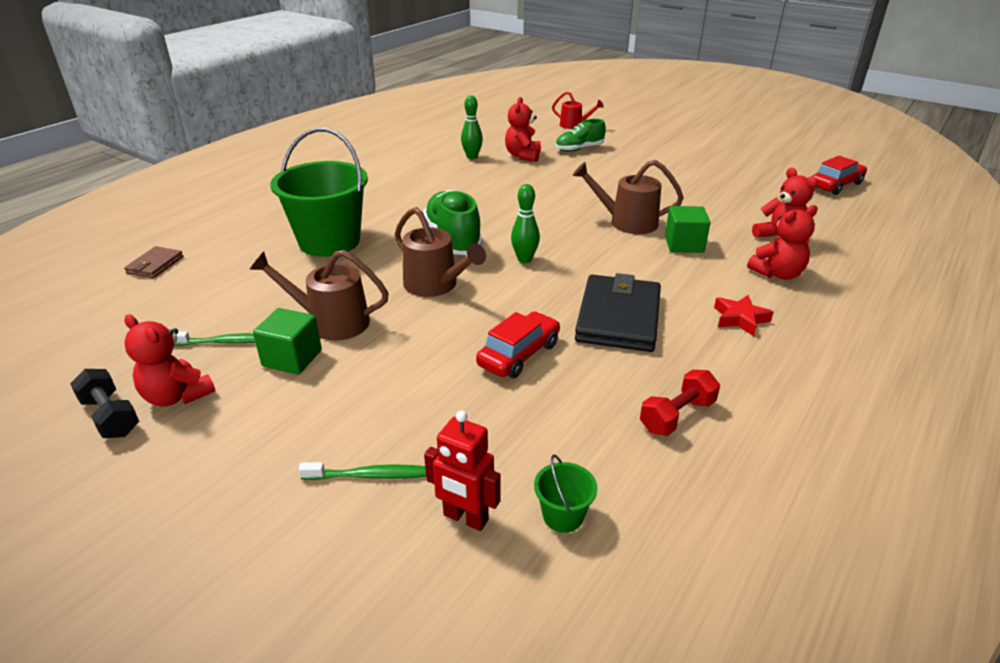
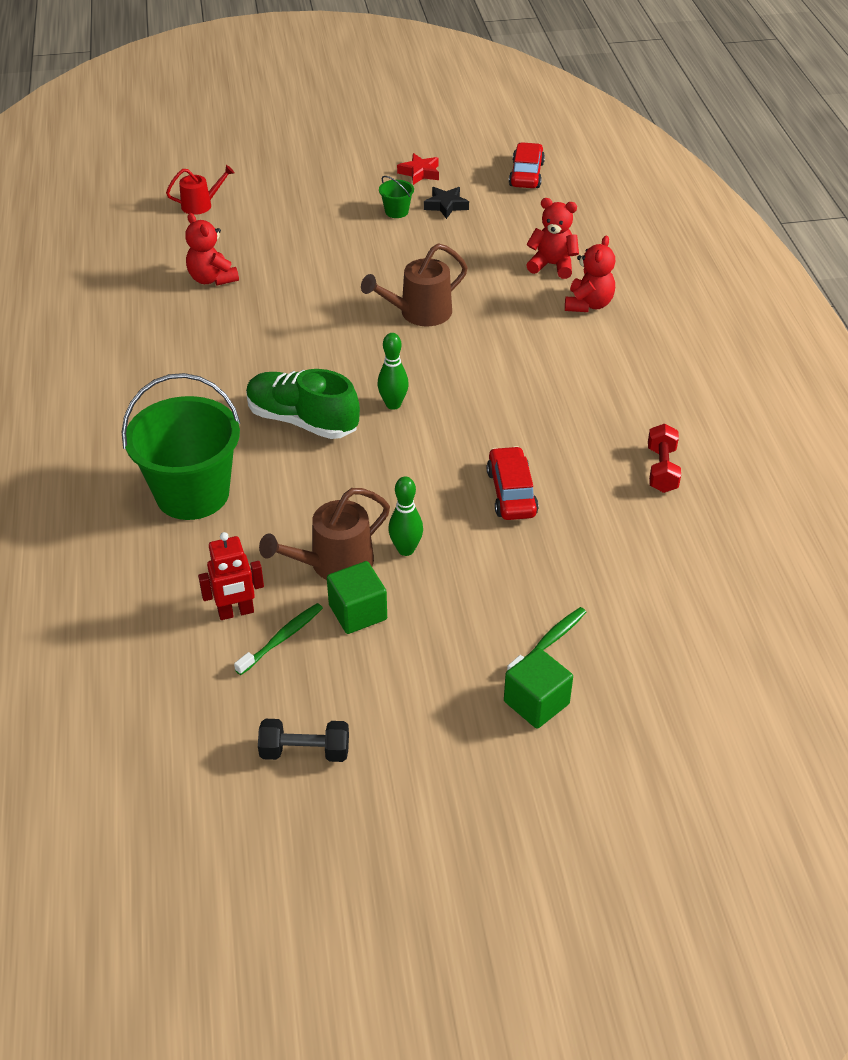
camera: 45 degrees left, 10 degrees up
brown wallet [124,246,183,278] -> none
red teddy bear [124,315,215,407] -> none
brown watering can [395,207,486,297] -> none
red robot [424,411,501,531] -> red robot moved to [198,532,264,620]
green bowling pin [461,95,483,159] -> green bowling pin moved to [388,477,423,556]
green bucket [534,455,597,533] -> green bucket moved to [379,176,414,218]
green shoe [555,119,606,152] -> none
black wallet [575,273,661,352] -> none
green cube [665,206,710,253] -> green cube moved to [504,648,573,729]
red star [714,295,774,336] -> red star moved to [397,153,439,185]
none -> black star [424,187,469,219]

